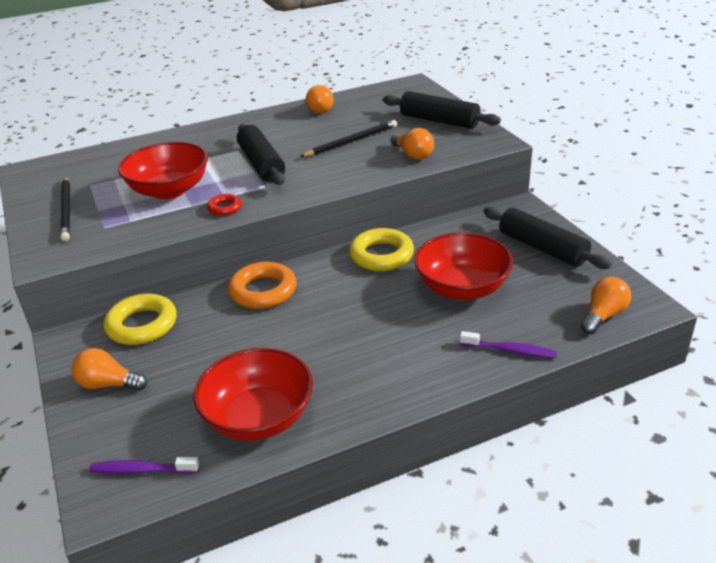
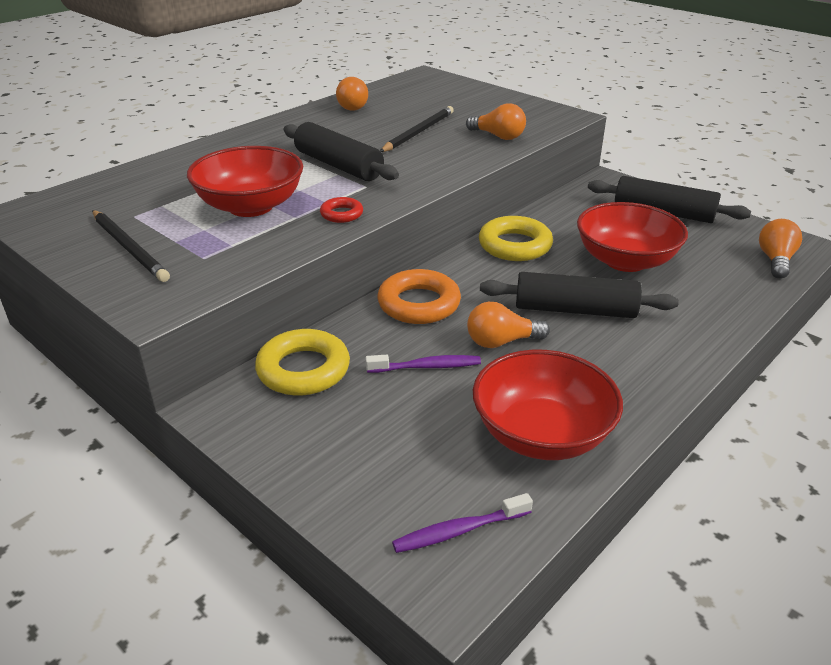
camera: 25 degrees left, 0 degrees up
orange light bulb [72,348,147,391] -> orange light bulb moved to [467,302,550,348]
black rolling pin [383,91,501,129] -> black rolling pin moved to [480,272,679,318]
purple toothbrush [460,331,557,358] -> purple toothbrush moved to [365,355,481,373]

